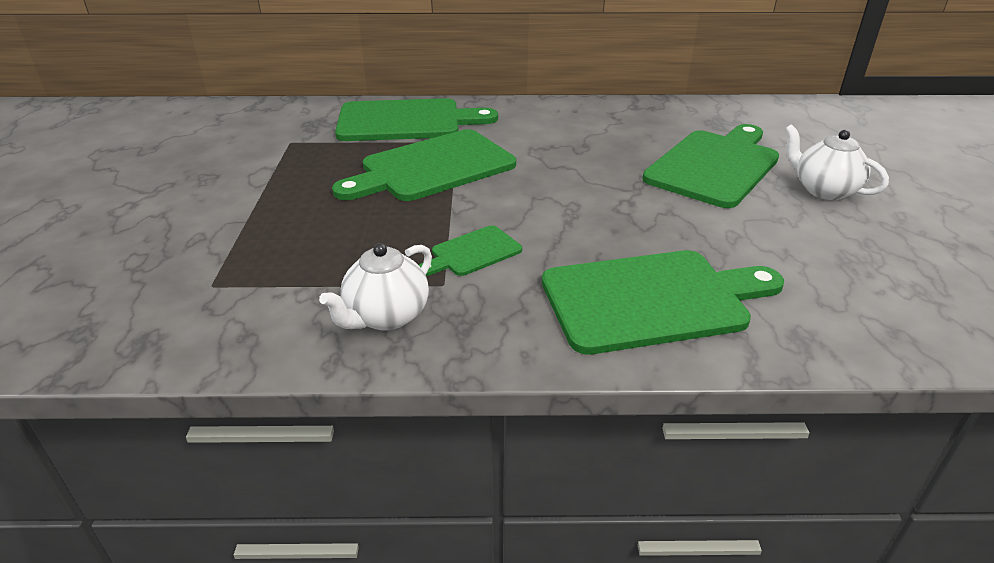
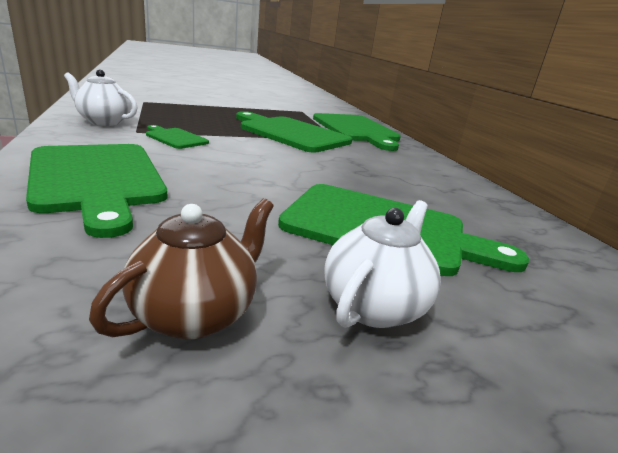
camera: 70 degrees right, 10 degrees down
none -> brown teapot [89,198,274,339]

